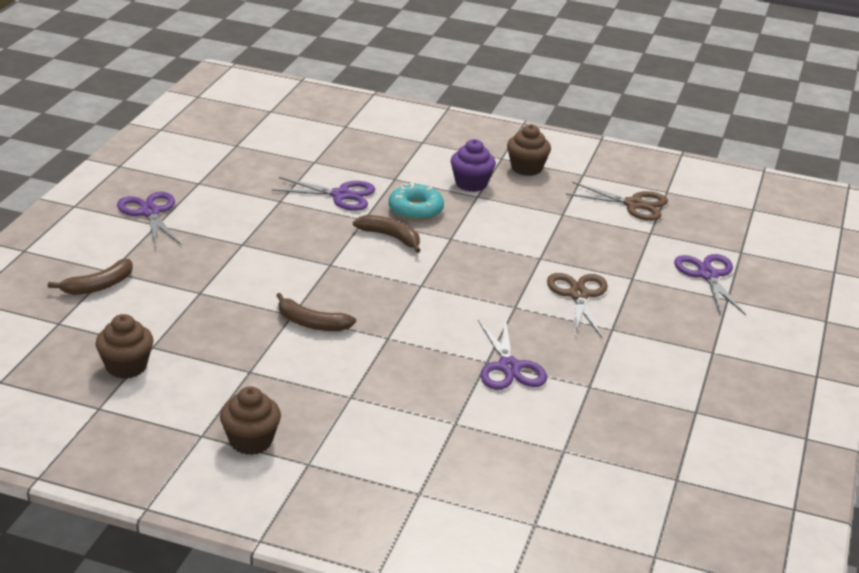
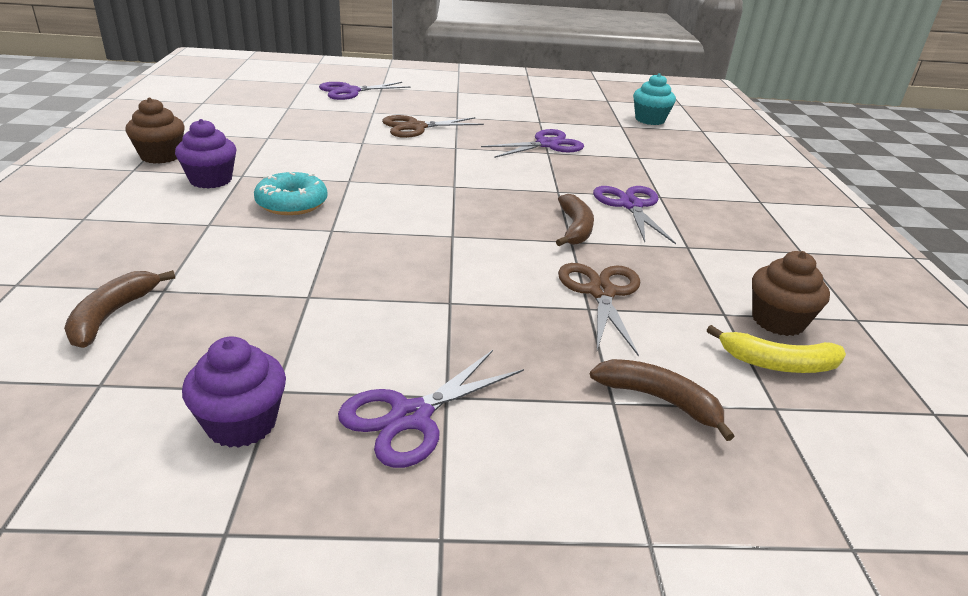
camera: 110 degrees left, 0 degrees up
brown cupcake [220,386,281,455] -> none
purple scissors [272,177,375,211] -> purple scissors moved to [593,186,676,244]
brown banana [353,215,421,253] -> brown banana moved to [64,270,175,348]
brown scissors [566,182,668,221] -> brown scissors moved to [558,263,640,357]
none -> purple cupcake [182,336,286,448]
none -> turquoise cupcake [633,73,676,125]
none -> yellow banana [707,325,846,373]

